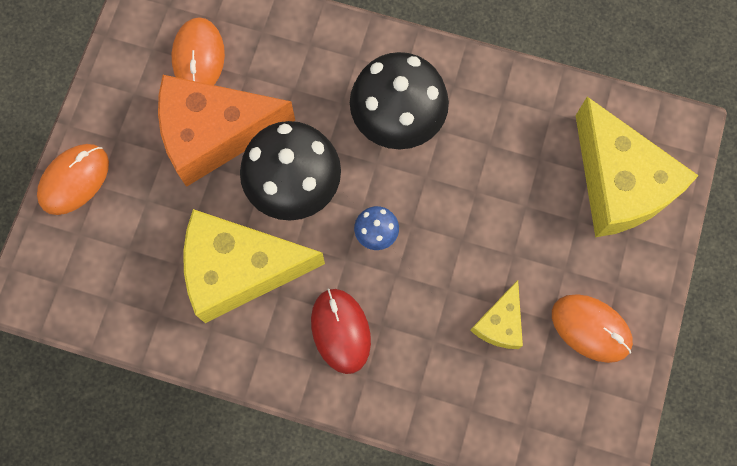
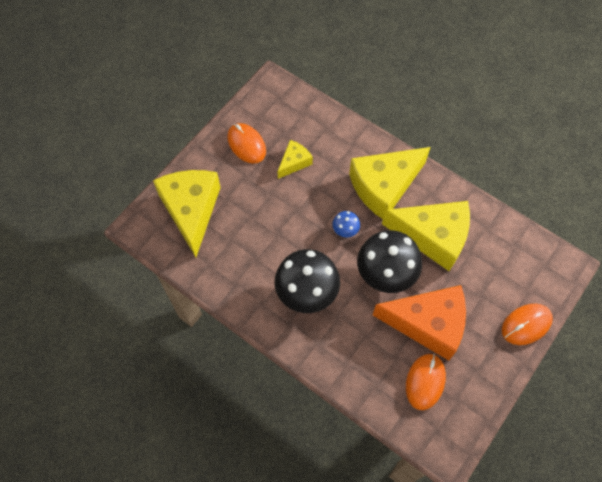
camera: 160 degrees left, 10 degrees down
red mouse [311,288,371,374] -> yellow cheese [349,147,430,219]

